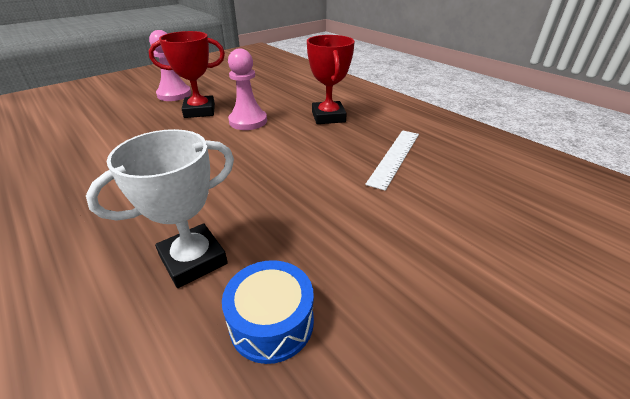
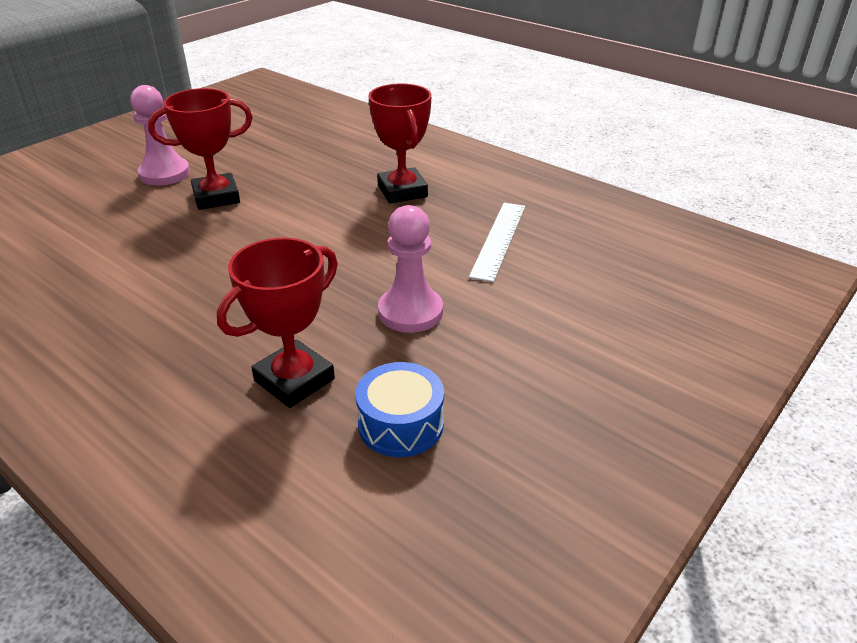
camera: 10 degrees left, 0 degrees up
white trophy [86,129,234,288] -> red trophy [217,238,338,408]
pink pawn [228,48,267,130] -> pink pawn moved to [378,205,443,333]

